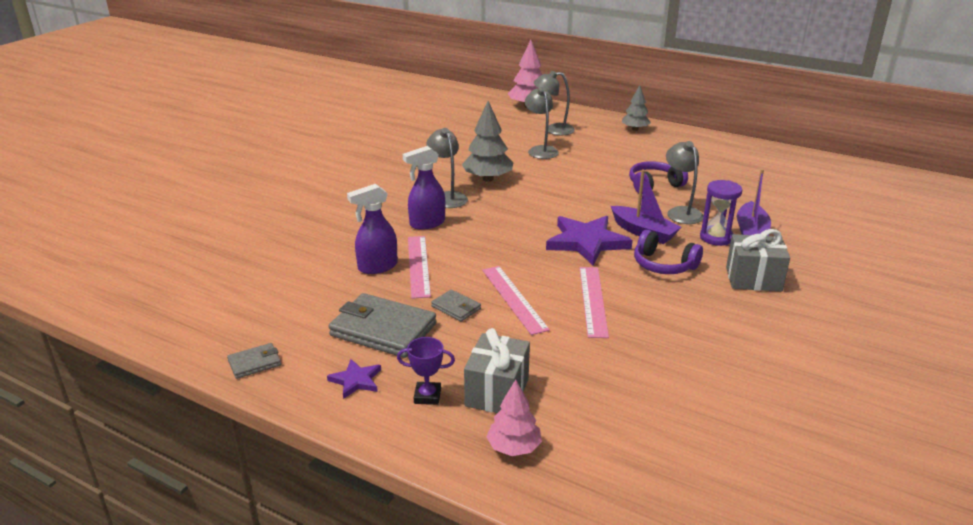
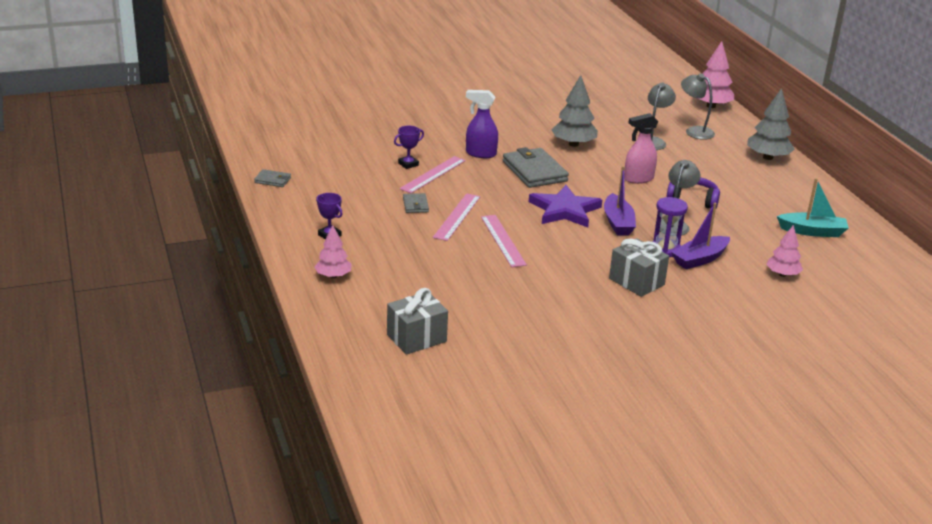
camera: 40 degrees right, 0 degrees up
purple star [327,359,381,399] -> none
grey wallet [328,293,436,358] -> grey wallet moved to [503,147,569,188]
purple spray bottle [347,184,398,274] -> purple trophy [394,126,424,169]
grey lamp [426,128,468,208] -> none
grey gift [464,328,530,413] -> grey gift moved to [387,288,448,355]
pink ruler [580,267,609,338] -> pink ruler turned 60 degrees counterclockwise [481,215,527,267]
grey tree [622,85,651,131] -> grey tree [747,88,795,160], size x1.55
purple headphones [634,230,703,274] -> none
none -> pink spray bottle [624,113,658,184]
none -> pink tree [766,225,803,277]
none -> turquoise boat [777,178,849,237]

